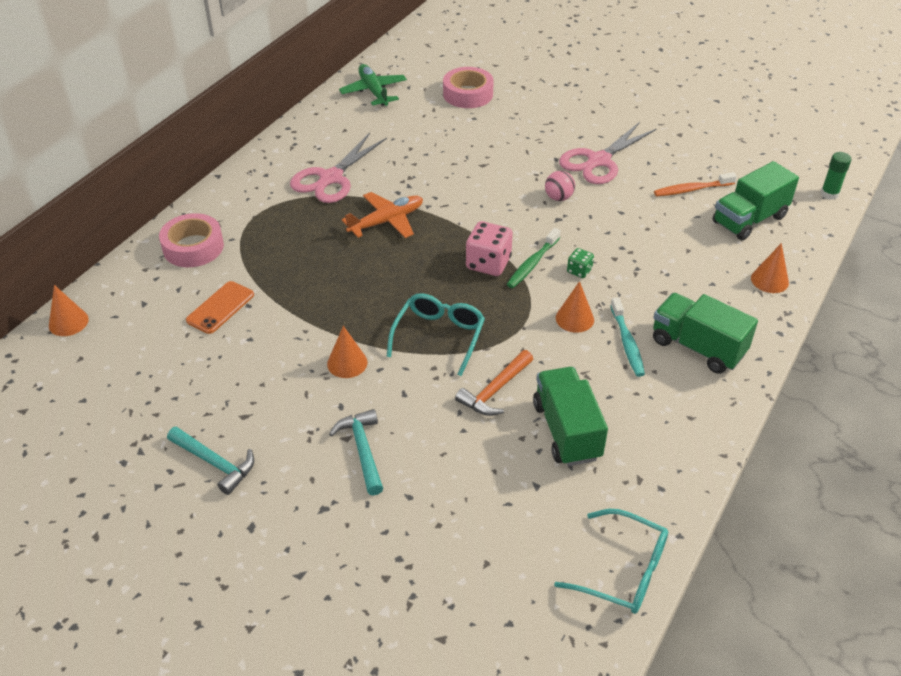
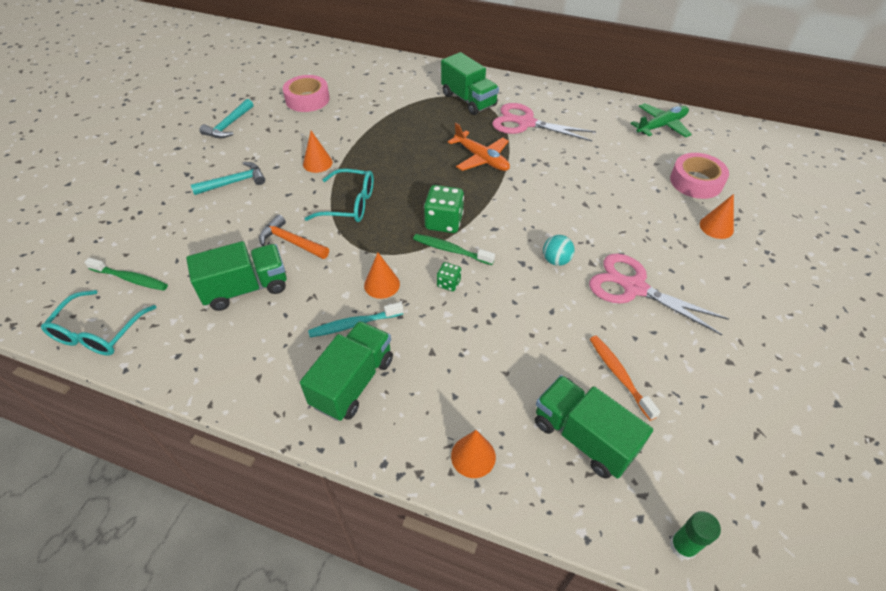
camera: 80 degrees right, 5 degrees up
orange cone [49,285,89,336] -> orange cone moved to [700,194,734,239]
pink tape [159,213,224,267] -> pink tape moved to [283,75,330,112]
orange phone [186,281,254,334] -> none
pink dice [466,221,513,276] -> green dice [424,185,464,233]
pink ball [545,171,575,201] -> turquoise ball [543,235,575,266]
none -> green toothbrush [84,258,168,291]
none -> green truck [441,52,499,115]

